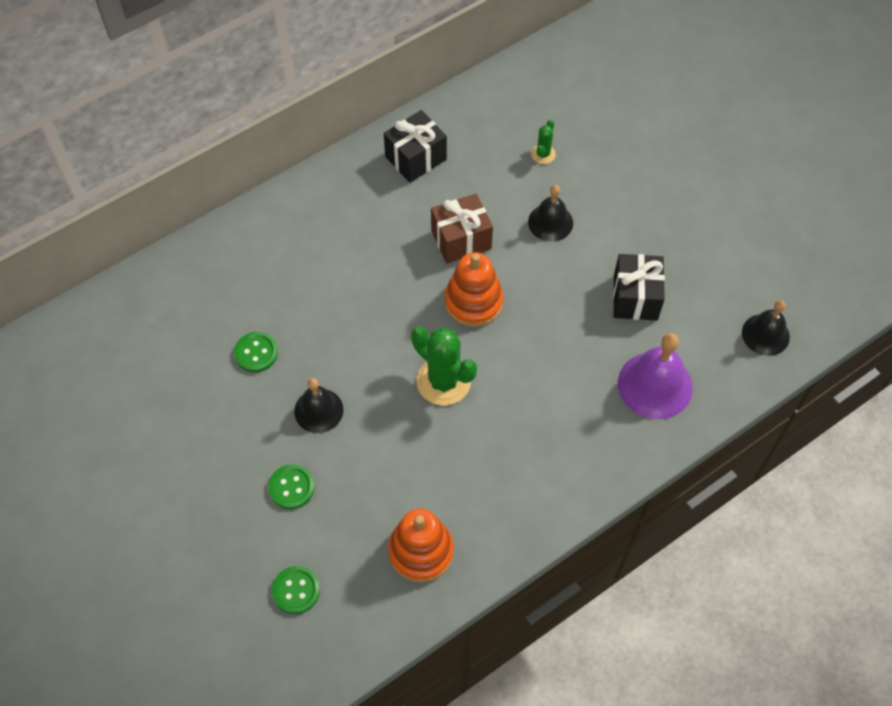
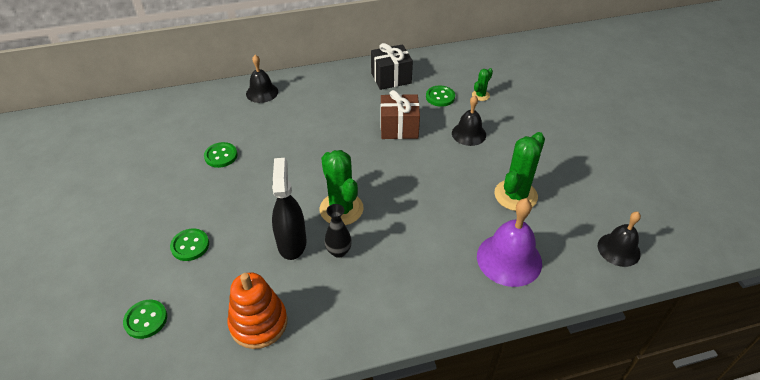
camera: 20 degrees right, 15 degrees down
black bell [294,378,344,433] -> black bell moved to [246,55,278,103]
orange stacking toy [444,252,504,327] -> none
black gift [613,254,665,320] -> green cactus [494,132,545,211]
none -> black spray bottle [272,158,307,260]
none -> black vase [325,204,352,258]
none -> green button [426,86,455,107]

